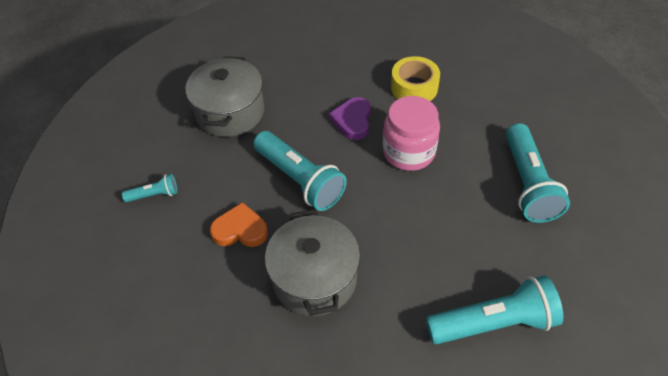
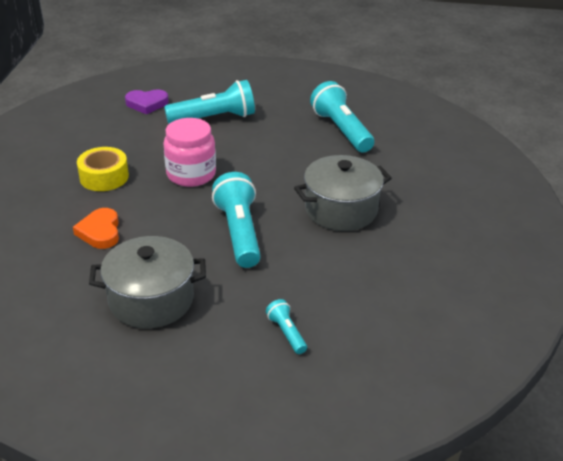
camera: 105 degrees left, 15 degrees down
orange heart [210,202,268,247] -> orange heart moved to [73,208,119,249]
turquoise flashlight [253,131,347,211] -> turquoise flashlight turned 45 degrees counterclockwise [212,172,261,268]
purple heart [329,97,371,140] -> purple heart moved to [125,89,169,114]

